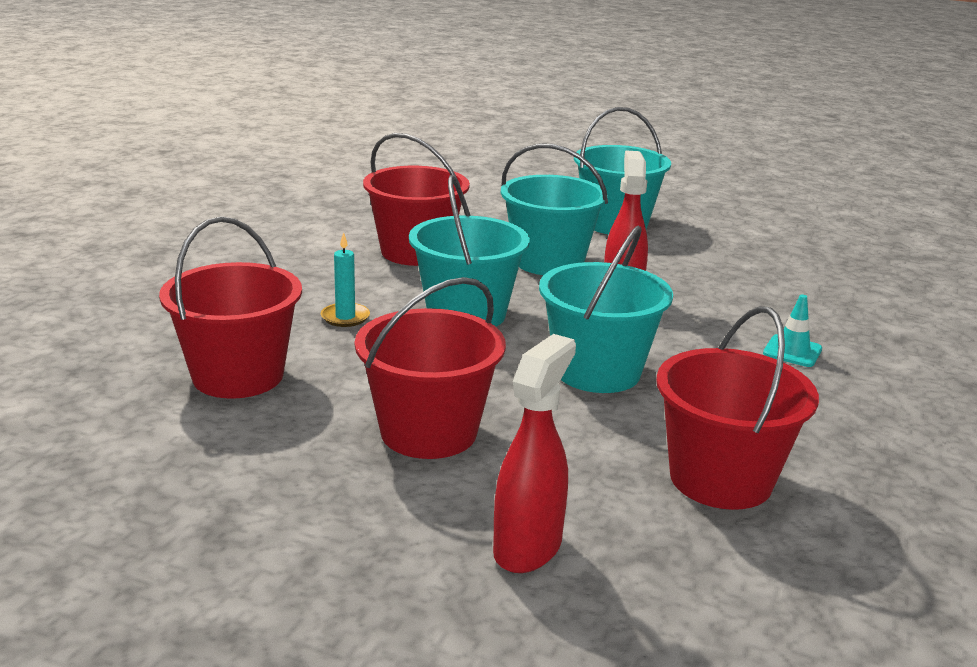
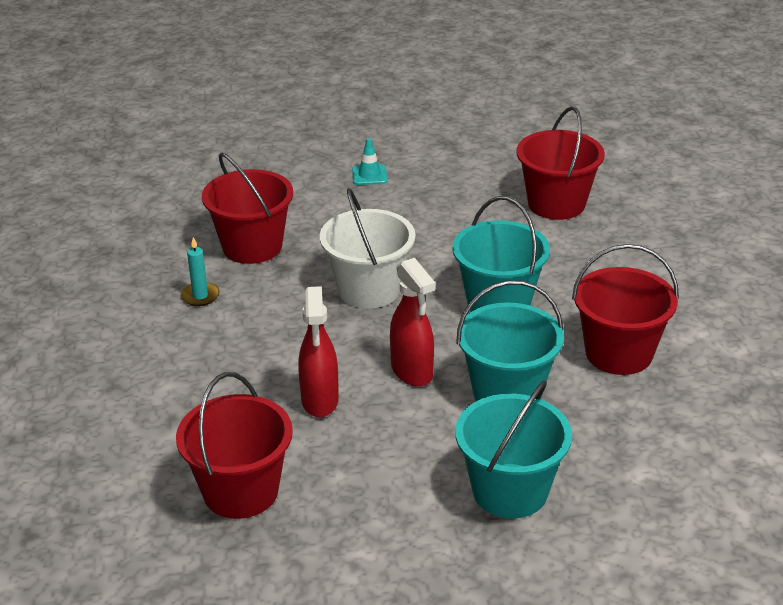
camera: 150 degrees right, 10 degrees up
turquoise candle [321,232,370,327] -> turquoise candle moved to [181,237,219,306]
red bucket [355,277,506,459] -> red bucket moved to [176,372,293,519]
red spray bottle [493,334,576,573] -> red spray bottle moved to [298,286,339,417]
turquoise bucket [539,226,673,393] -> white bucket [320,188,415,309]
turquoise traffic cone [763,295,822,367] -> turquoise traffic cone moved to [352,138,387,185]

